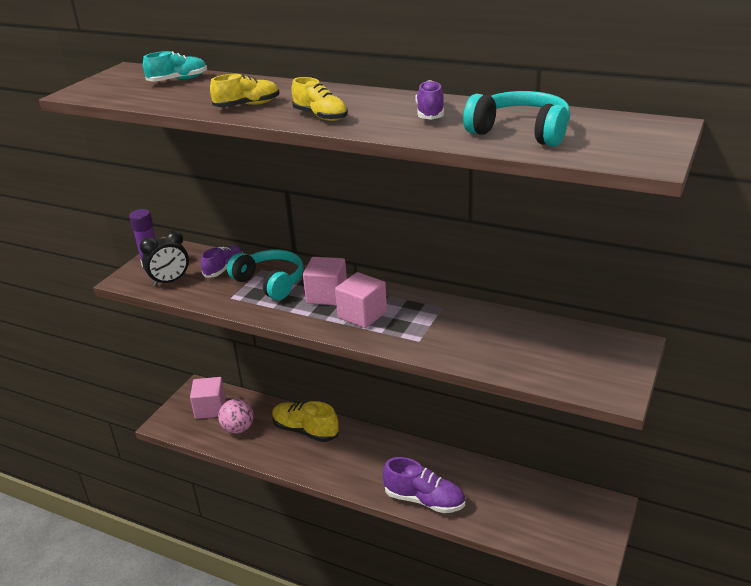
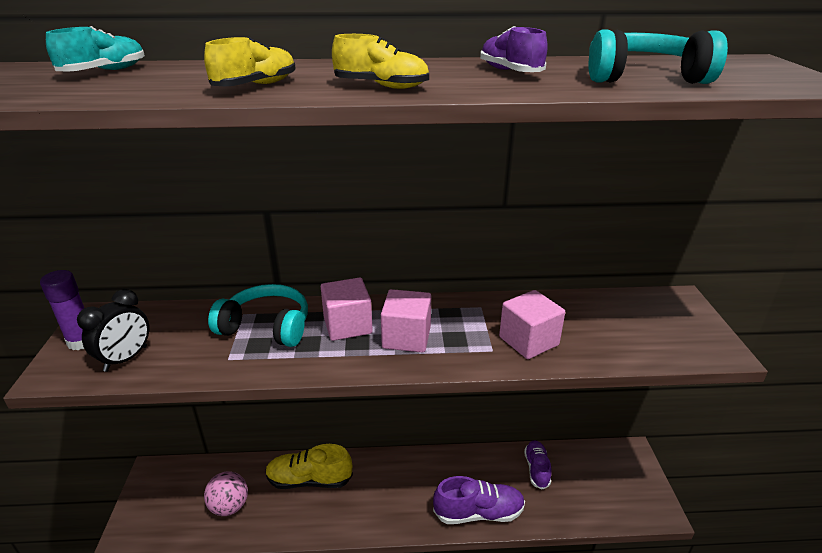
camera: 30 degrees left, 0 degrees up
pink cube [190,377,226,419] -> pink cube moved to [499,290,565,359]
purple shoe [201,245,243,278] -> purple shoe moved to [524,440,552,490]

